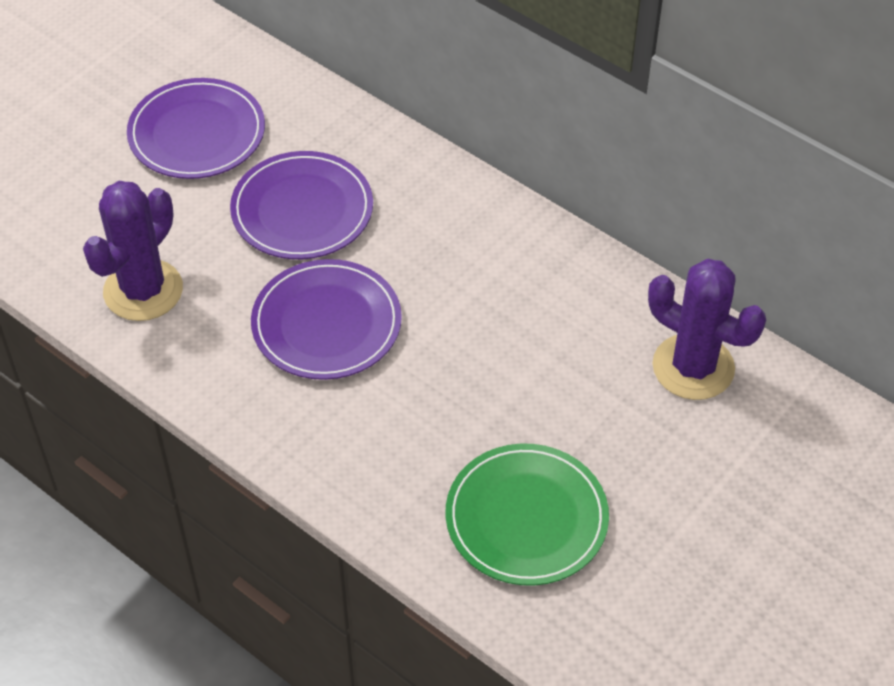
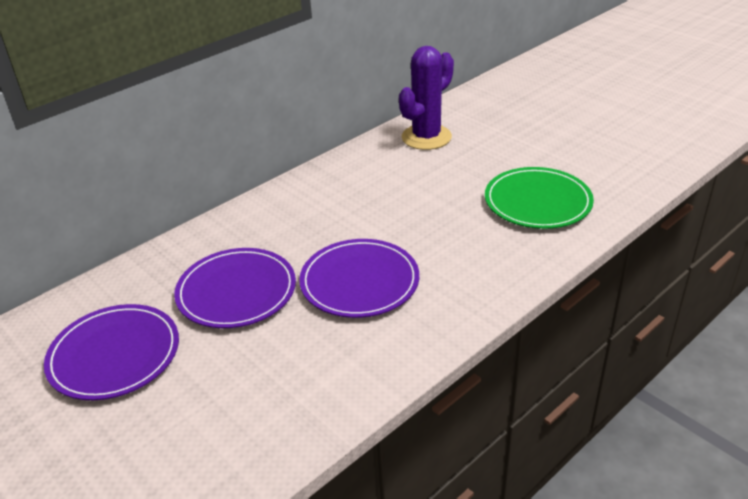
camera: 80 degrees left, 15 degrees down
purple cactus [83,181,183,321] -> none

